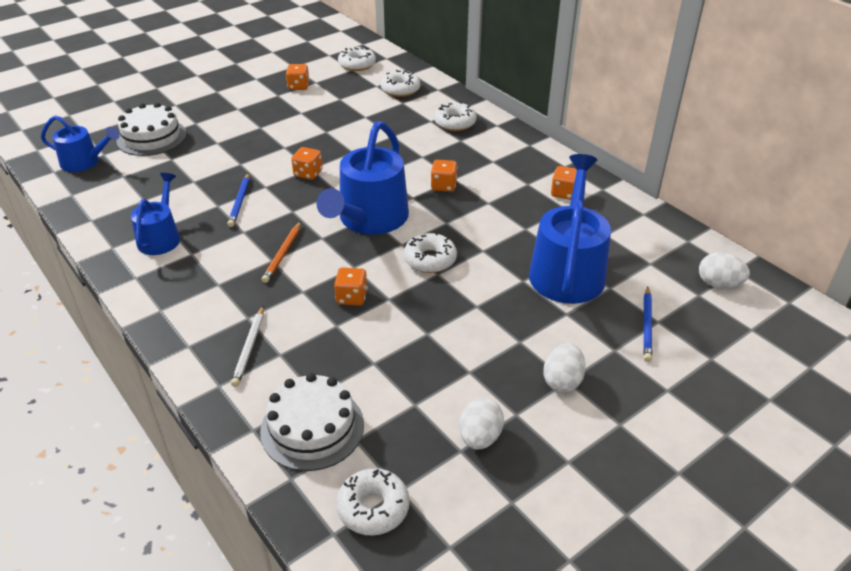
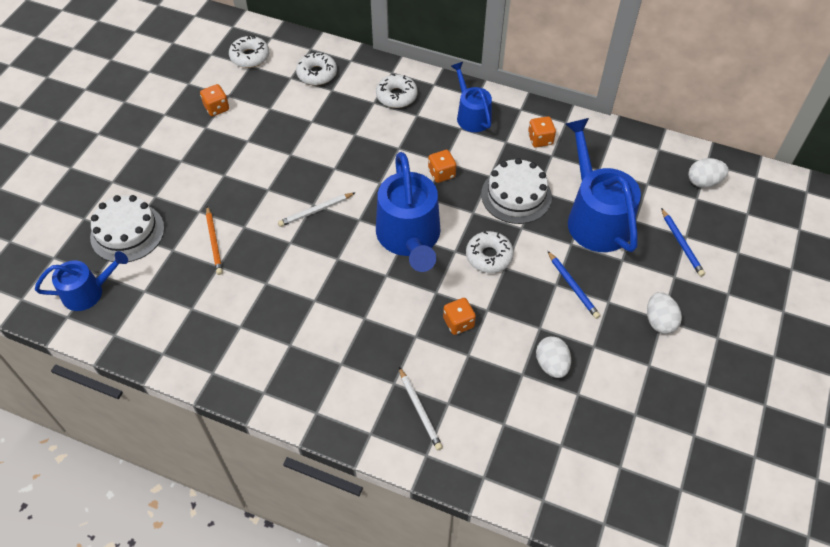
camera: 30 degrees left, 15 degrees up
blue watering can [131,173,180,255] -> blue watering can moved to [451,62,492,132]
blue pencil [228,173,249,227] -> blue pencil moved to [548,251,600,319]
white cake [260,373,364,471] -> white cake moved to [481,158,552,224]
orange pencil [262,222,301,283] -> orange pencil moved to [206,206,223,275]
orange dice [291,147,323,180] -> white pencil [278,192,356,227]
white donut [336,468,410,536] -> none
white egg [459,398,504,450] -> white egg moved to [536,336,571,378]

